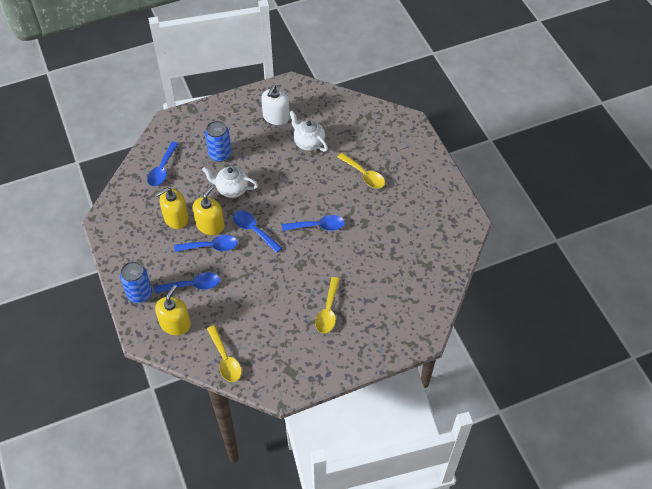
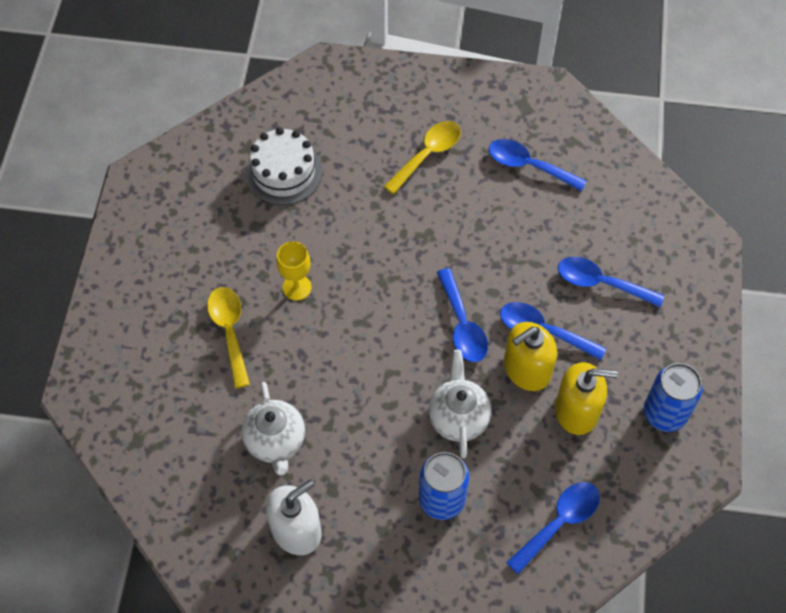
camera: 150 degrees left, 5 degrees up
blue can [120,261,152,303] -> blue can moved to [644,363,703,432]
yellow soap dispenser [155,285,191,335] -> none
white teapot [202,166,258,198] -> white teapot turned 135 degrees counterclockwise [428,350,491,458]
yellow spoon [207,325,242,382] -> none
blue spoon [282,215,345,231] -> blue spoon moved to [489,139,587,191]
none -> white cake [245,127,322,205]
none -> yellow goblet [276,241,312,300]

